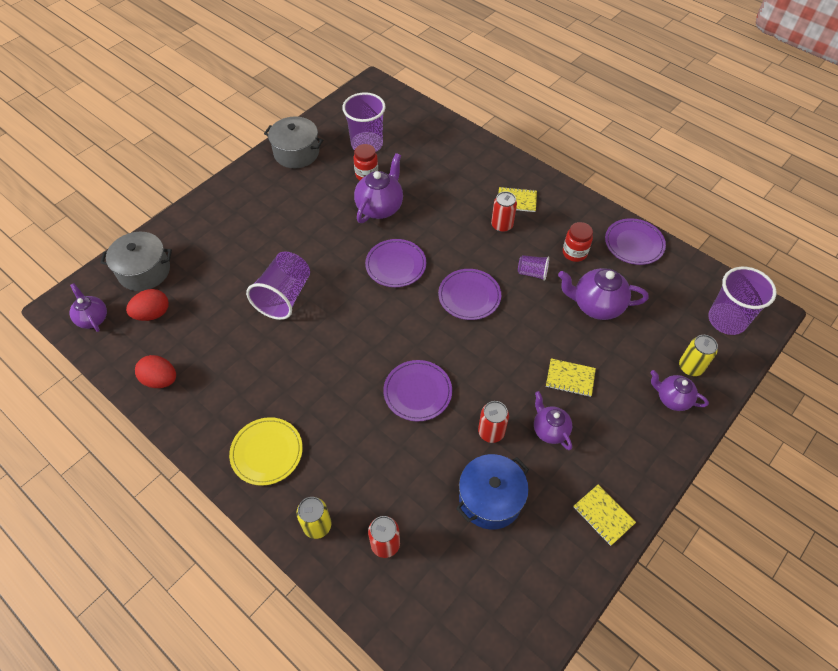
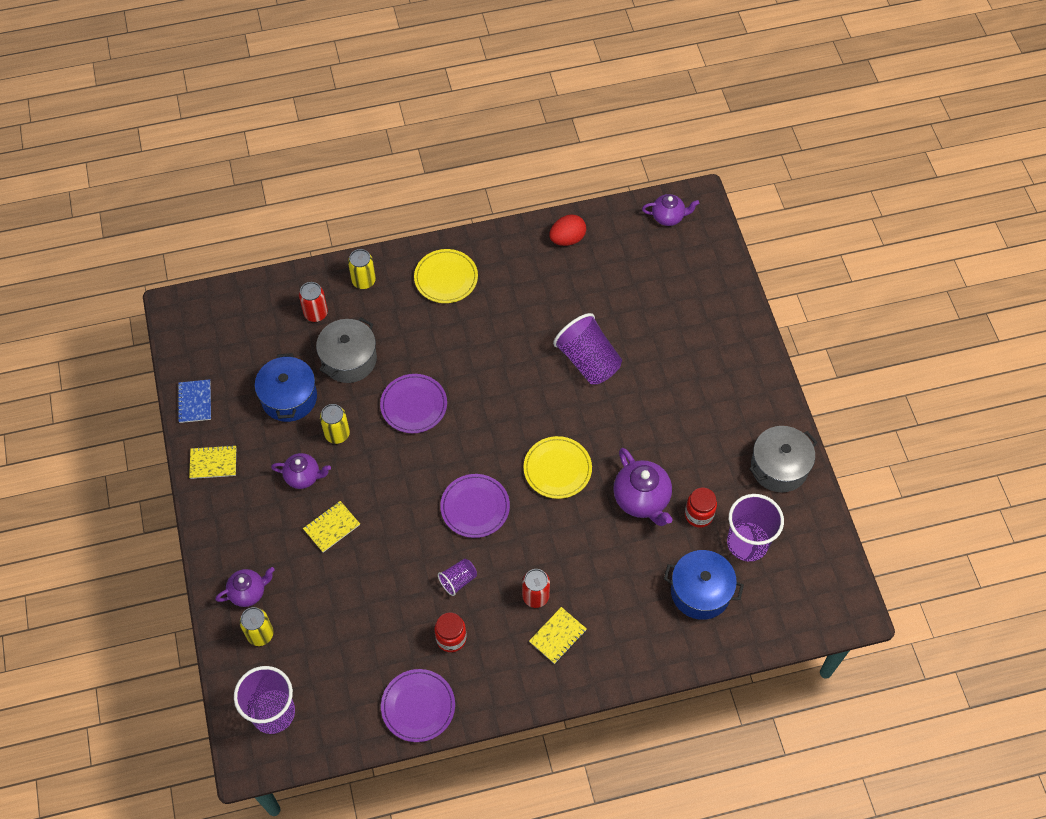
camera: 125 degrees right, 5 degrees up
grey pot [101,232,172,291] -> grey pot moved to [316,318,377,383]
red egg [126,289,169,321] -> none
purple plate [365,239,426,287] -> yellow plate [523,436,592,499]
red can [478,401,509,443] -> yellow can [320,404,350,444]
purple teapot [558,268,648,320] -> none
none -> blue notebook [177,379,211,423]
none -> blue pot [664,550,744,620]

